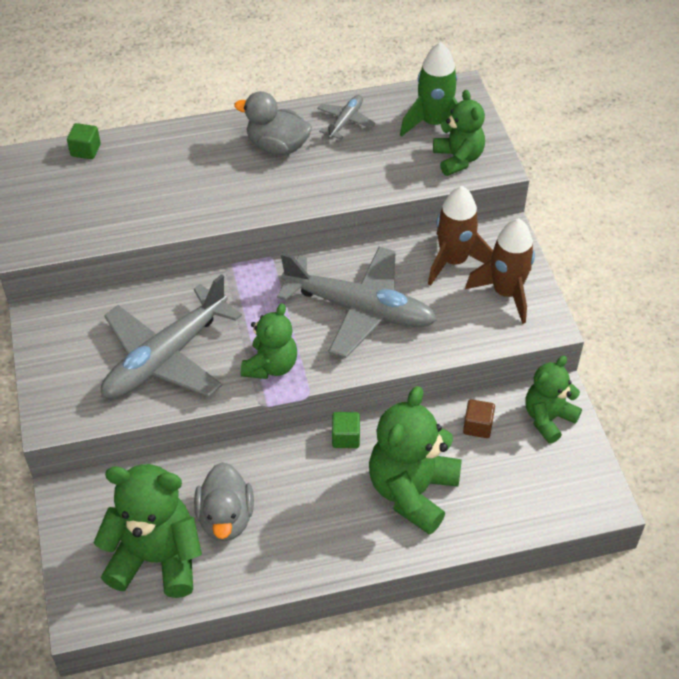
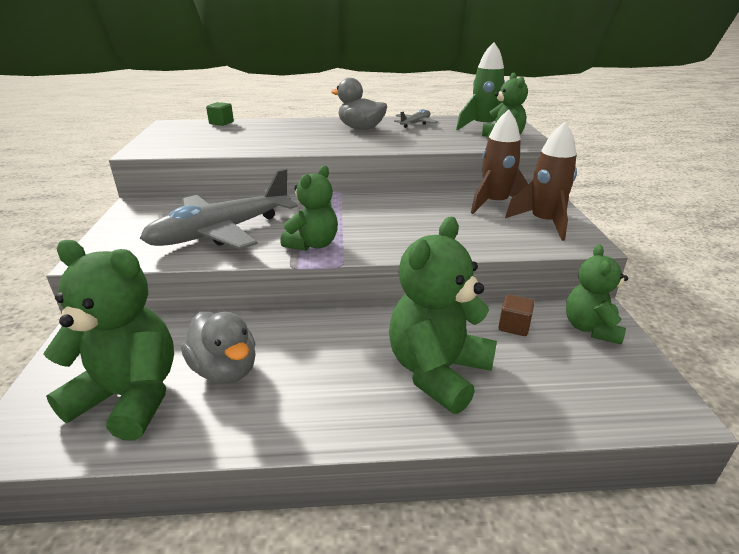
camera: 10 degrees right, 20 degrees down
grey duck [194,462,254,541] -> grey duck turned 45 degrees counterclockwise [181,312,256,384]
grey plane [277,247,437,358] -> none
green cube [332,412,360,448] -> none
green teddy bear [525,356,582,444] -> green teddy bear turned 45 degrees counterclockwise [566,244,628,345]

